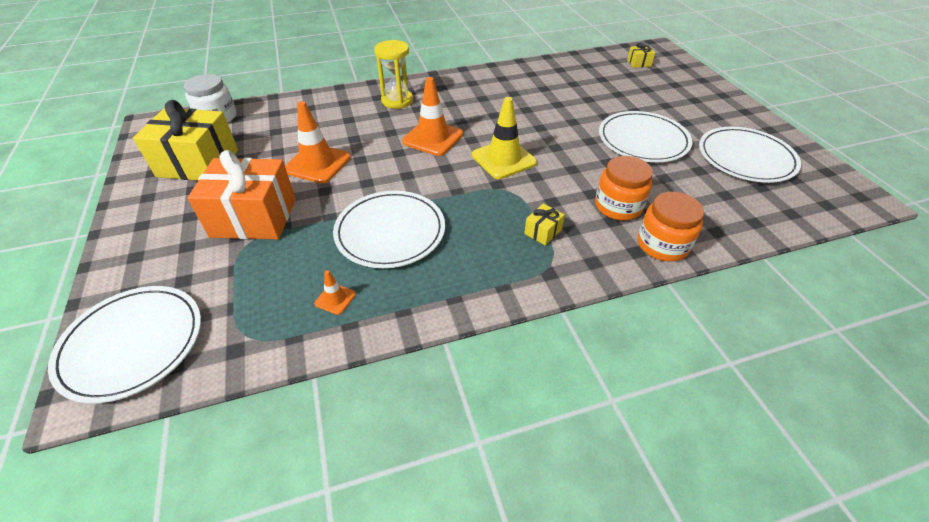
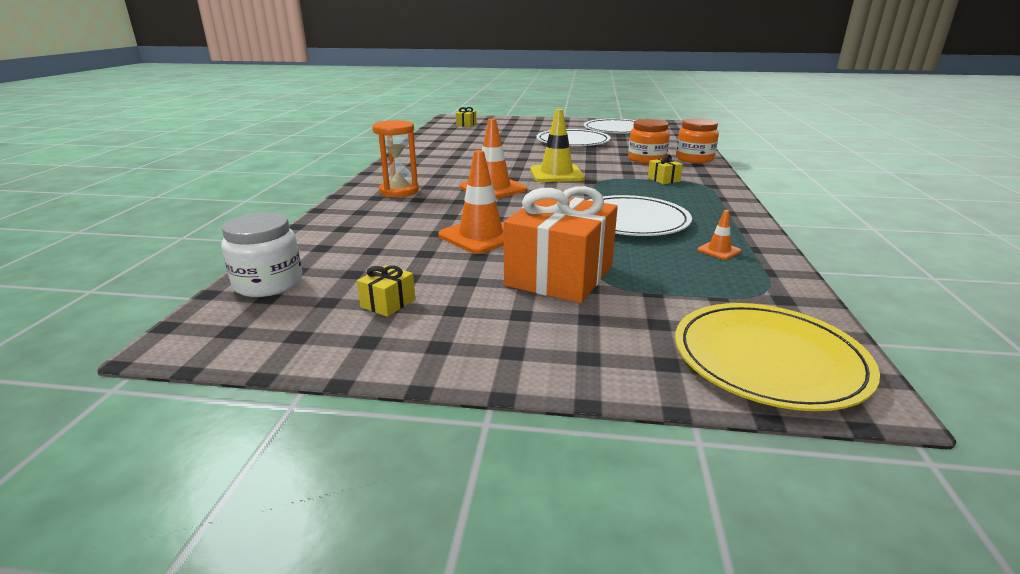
camera: 65 degrees left, 20 degrees down
white plate [48,286,201,404] -> yellow plate [675,303,880,411]
yellow gift [133,100,238,180] -> yellow gift [357,265,415,317], size x0.41
yellow hourglass [374,40,413,109] -> orange hourglass [372,120,419,197]

